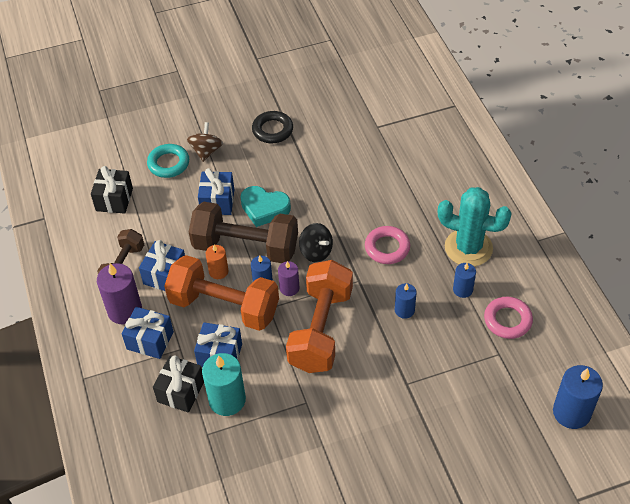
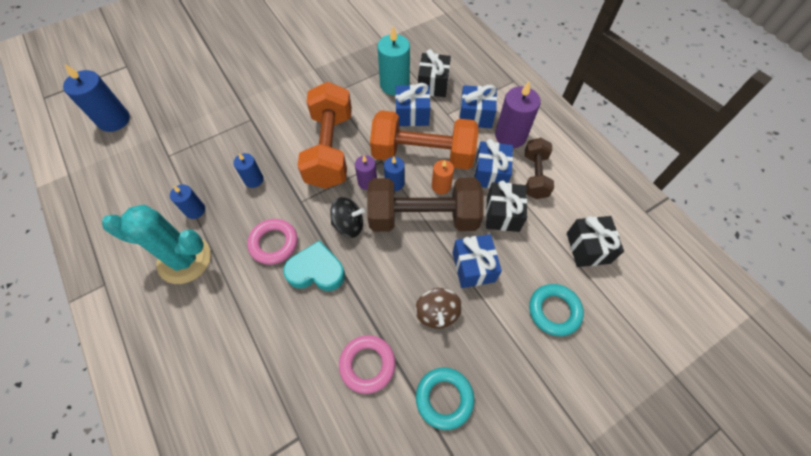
camera: 165 degrees right, 10 degrees up
brown spinning top [187,122,223,162] -> brown spinning top moved to [415,288,462,329]
turquoise heart [240,186,291,227] -> turquoise heart moved to [283,240,345,291]
black ring [252,111,293,143] -> turquoise ring [416,367,474,430]
black spinning top [299,223,333,262] -> black spinning top turned 150 degrees clockwise [330,197,365,238]
pink ring [484,297,533,339] -> pink ring moved to [339,335,396,394]
none -> black gift [486,180,527,232]

